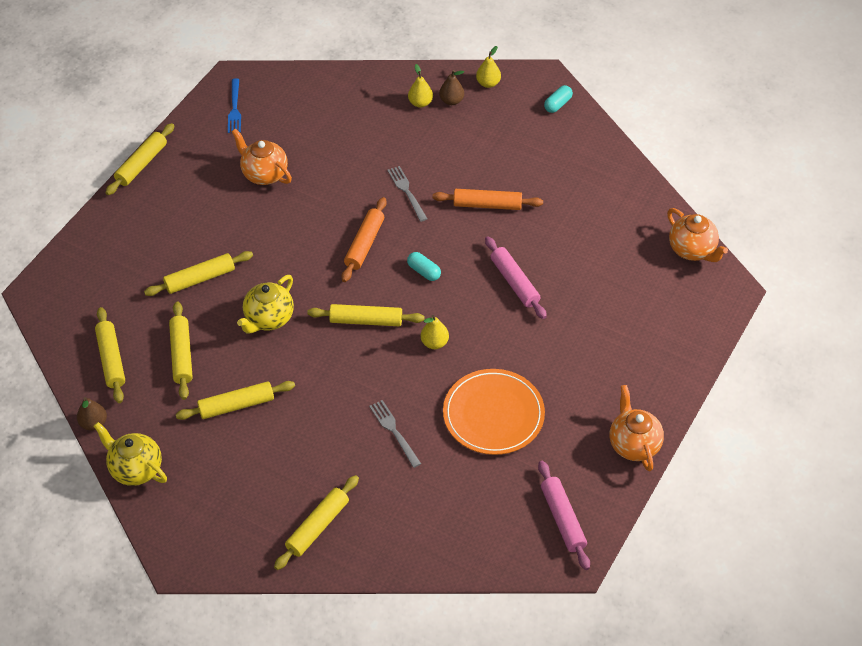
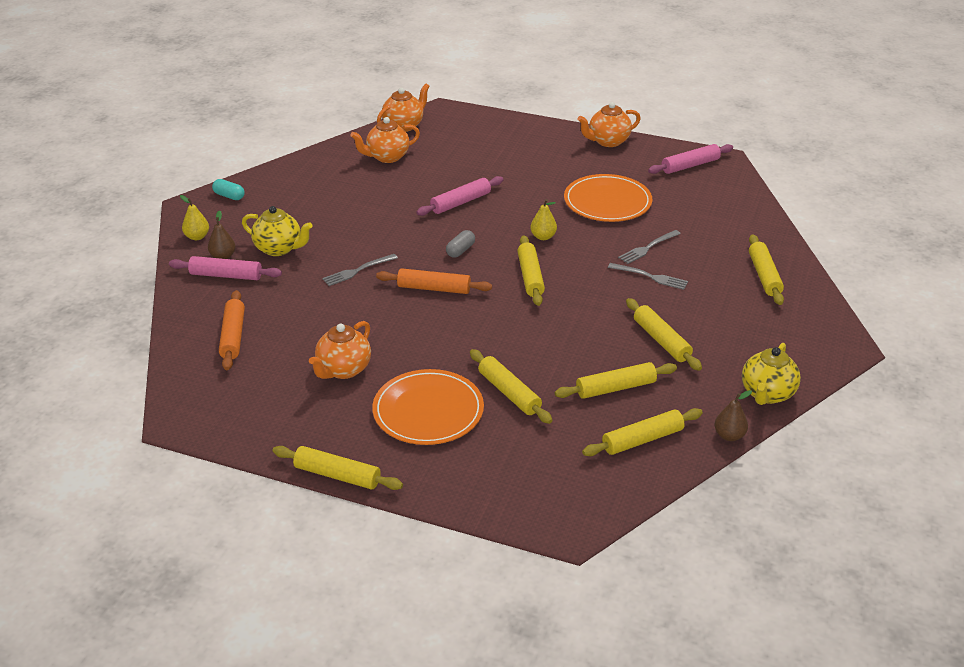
camera: 100 degrees left, 15 degrees down
blue fork [228,78,241,133] -> none
yellow teapot [237,275,294,334] -> yellow teapot moved to [242,206,312,256]
yellow rolling pin [274,475,359,570] -> yellow rolling pin turned 60 degrees clockwise [749,234,784,305]
turquoise capsule [407,252,441,281] -> grey capsule [446,230,475,258]
yellow pear [408,64,433,108] -> pink rolling pin [169,256,282,280]
orange rolling pin [433,189,543,210] -> orange rolling pin moved to [219,290,245,370]
none -> orange teapot [350,117,420,163]
none -> orange plate [372,369,484,445]
none -> grey fork [608,263,688,290]

